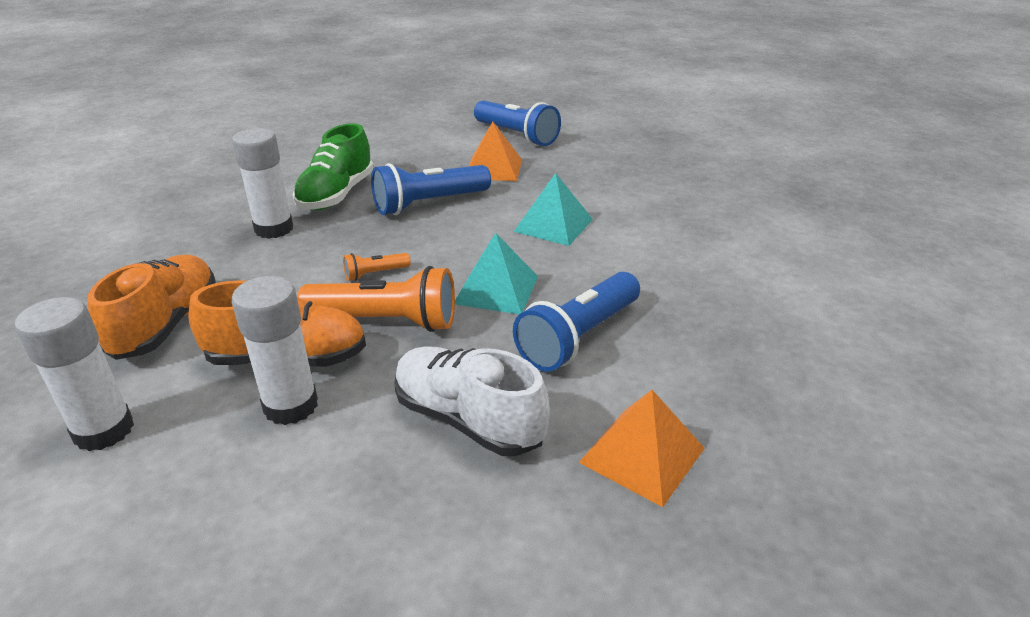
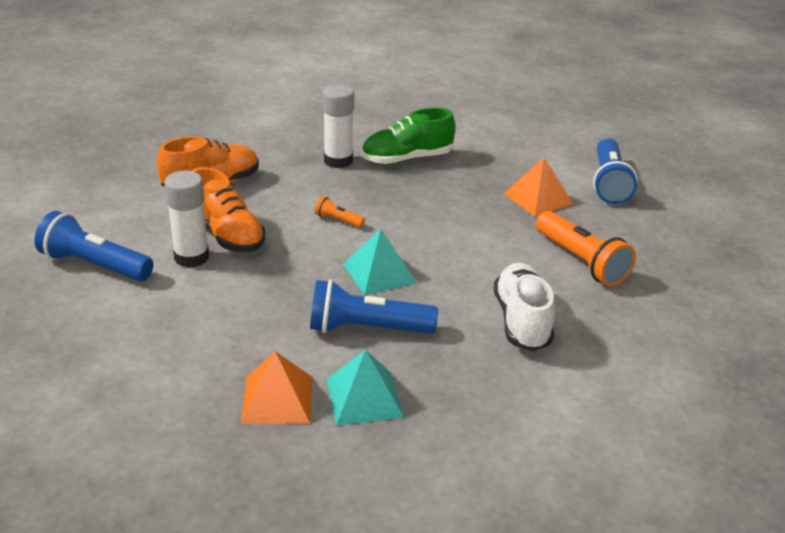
camera: 50 degrees right, 0 degrees up
white glue stick [15,297,134,451] -> none
orange flashlight [297,266,455,332] -> orange flashlight moved to [536,211,636,286]
blue flashlight [371,163,491,215] -> blue flashlight moved to [35,211,153,281]
white shoe [394,346,550,456] -> white shoe moved to [494,263,555,351]
turquoise pyramid [514,173,593,246] -> turquoise pyramid moved to [327,349,404,425]

